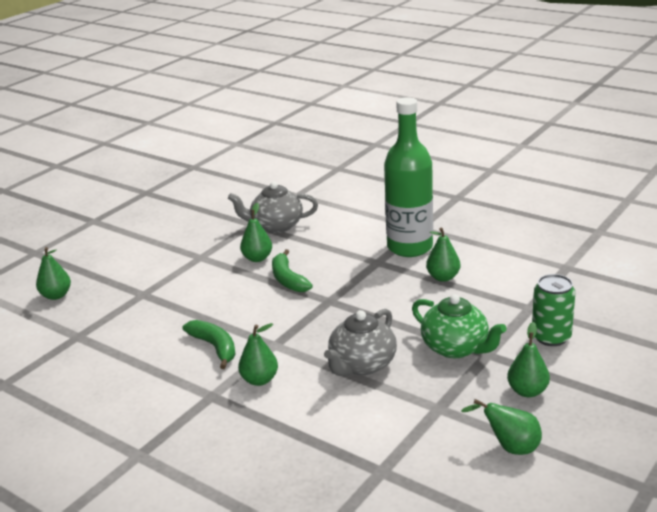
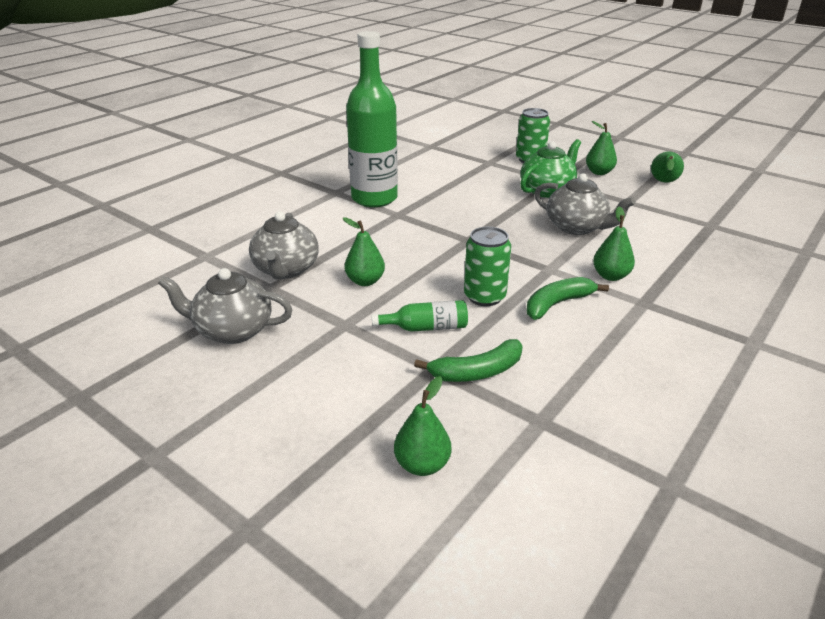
camera: 90 degrees left, 5 degrees up
green banana [272,249,313,292] -> green banana moved to [414,339,523,382]
green pear [426,228,460,282] -> none
none -> grey teapot [158,268,293,344]
none -> green bottle [372,300,468,332]
none -> green can [464,227,511,306]

